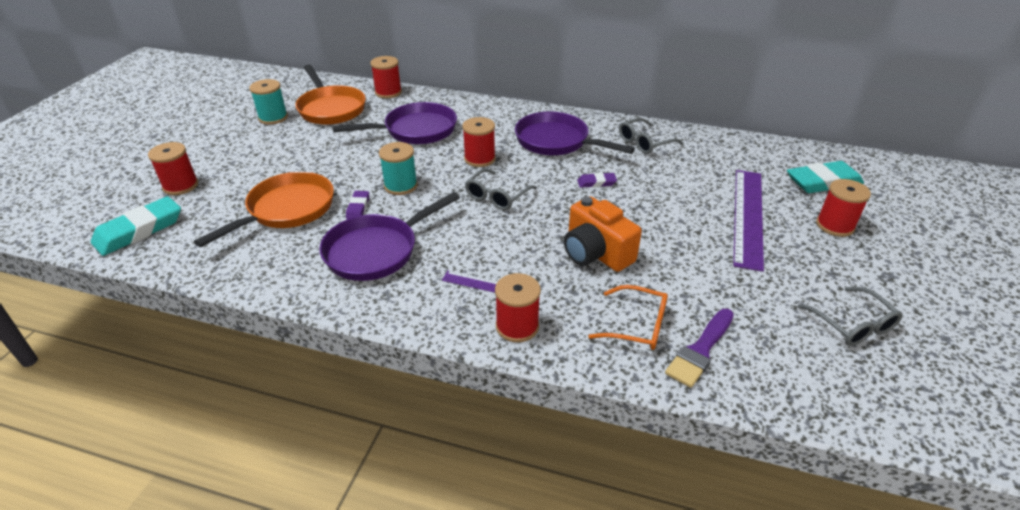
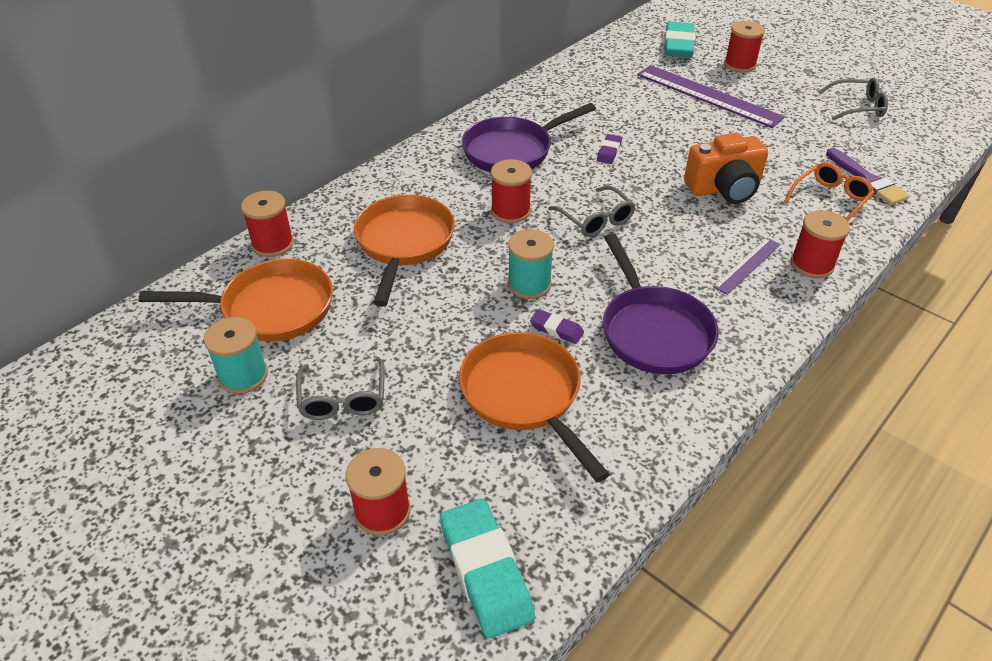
camera: 65 degrees left, 5 degrees up
purple pan [333,102,457,144] -> orange pan [354,195,455,306]
grey glasses [619,118,683,154] -> grey glasses moved to [296,357,385,420]

